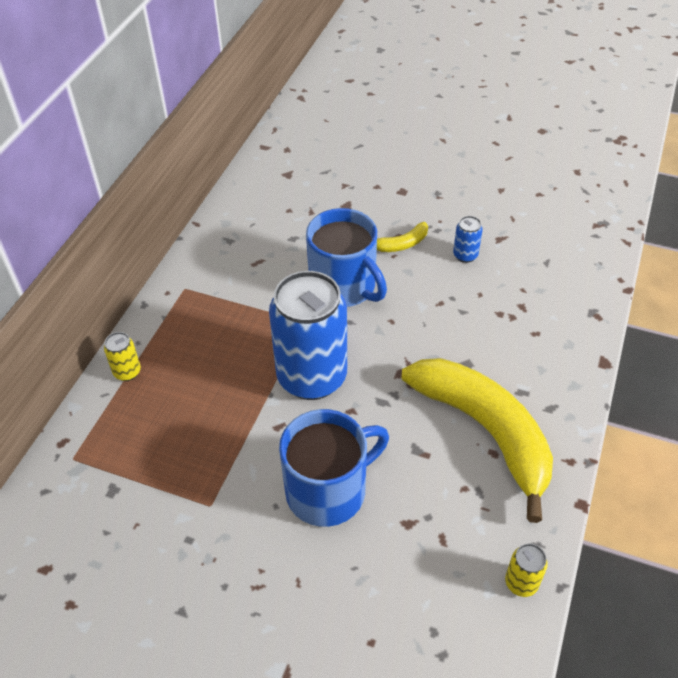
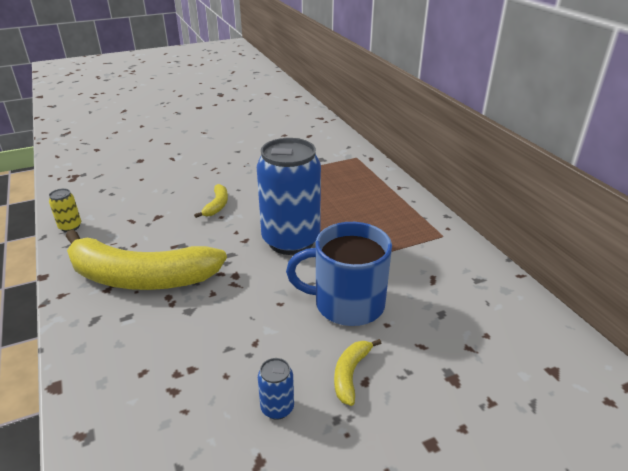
camera: 135 degrees right, 15 degrees down
yellow can [104,332,141,381] -> none
blue mug [279,409,389,527] -> yellow banana [194,184,228,218]

